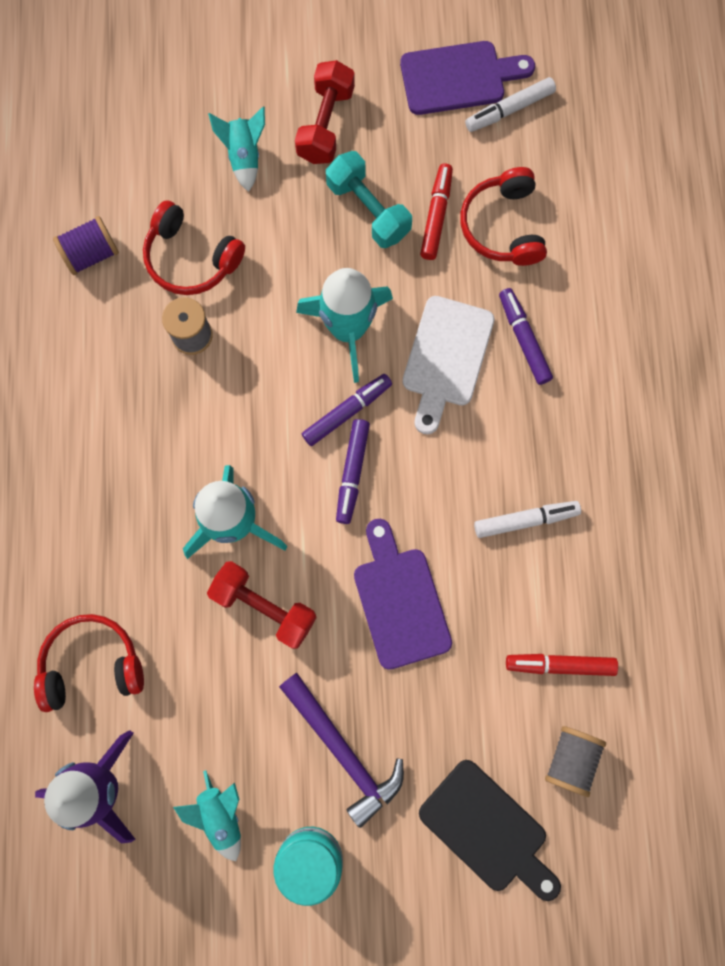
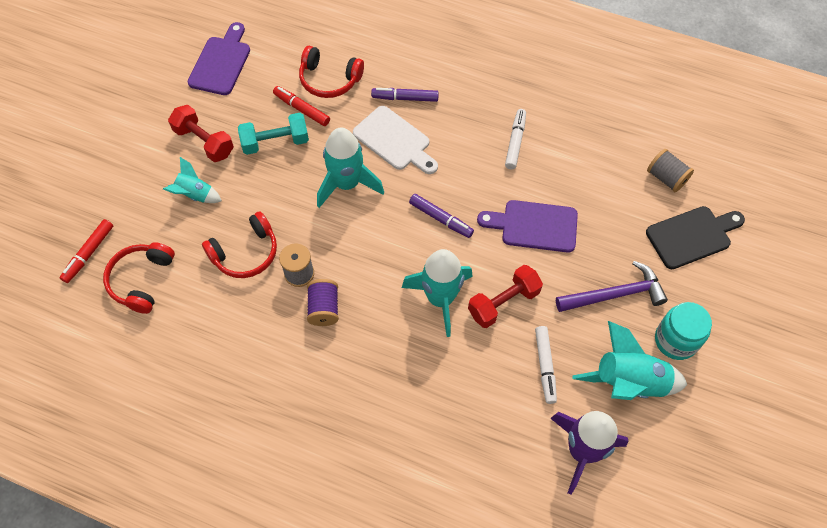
camera: 65 degrees left, 15 degrees down
red headphones [34,614,144,712] -> red headphones moved to [103,242,175,314]
purple spool [53,216,119,275] -> purple spool moved to [307,279,339,326]
turquoise rocket [173,770,241,861] -> turquoise rocket [572,321,687,400], size x1.74
purple marker [302,374,392,446] -> none
white marker [465,77,556,132] -> white marker moved to [535,326,557,404]
red marker [506,654,618,676] -> red marker moved to [60,219,113,283]

